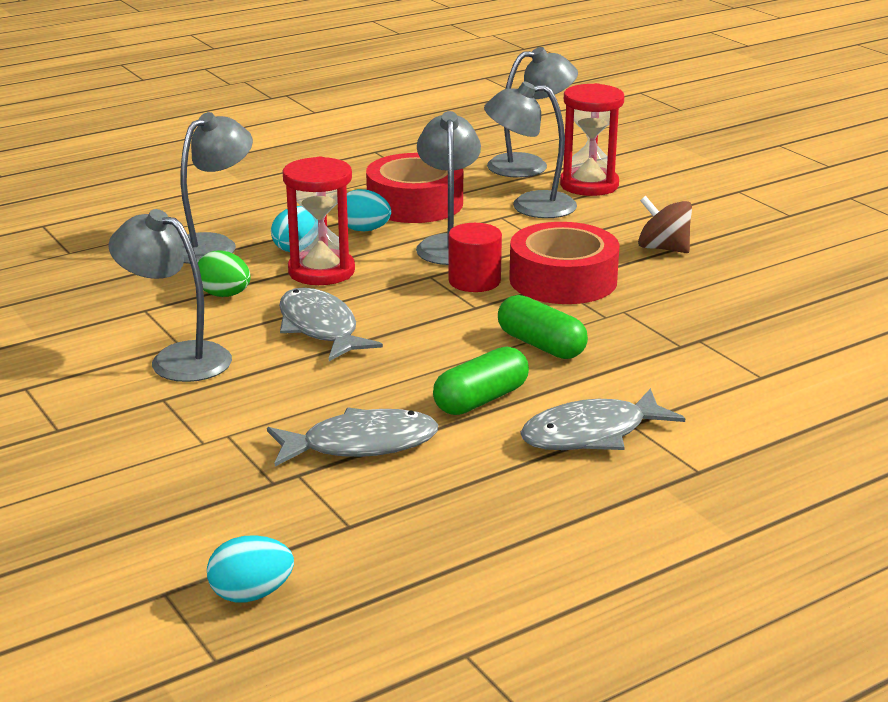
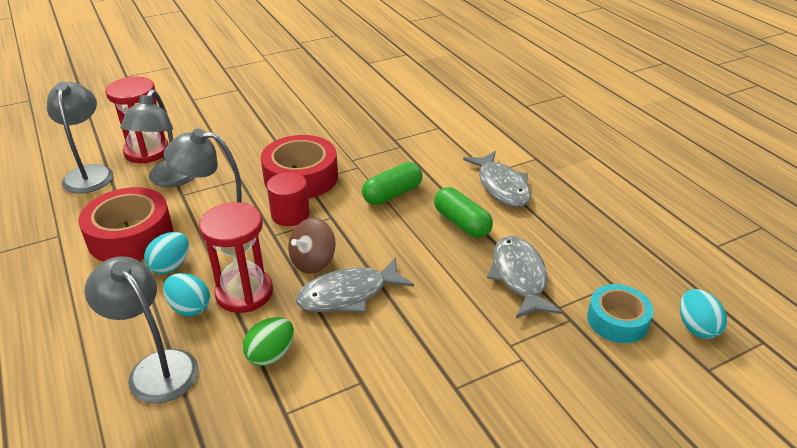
camera: 85 degrees left, 10 degrees up
grey lamp [108,209,232,382] -> none
brown spinning top [638,196,692,253] -> brown spinning top moved to [288,218,336,274]
none -> turquoise tape [587,284,654,343]

